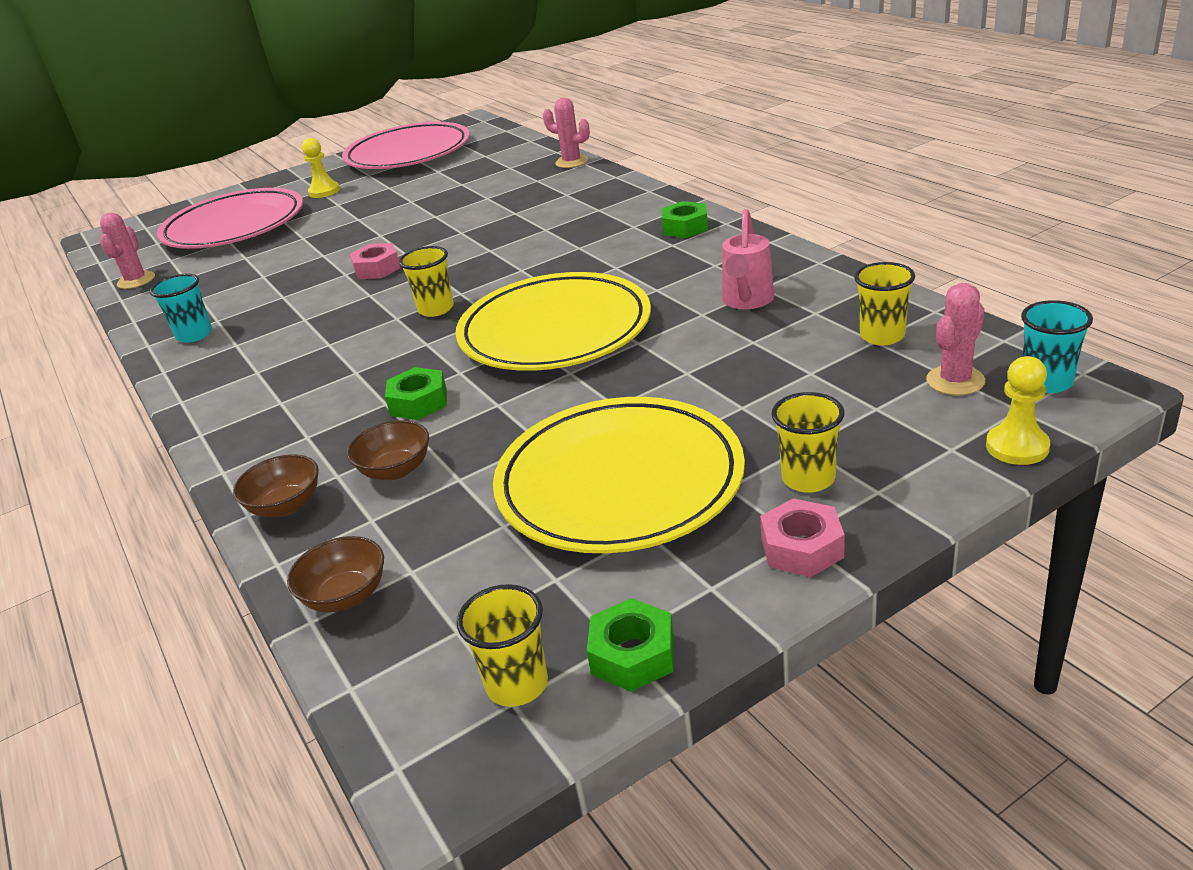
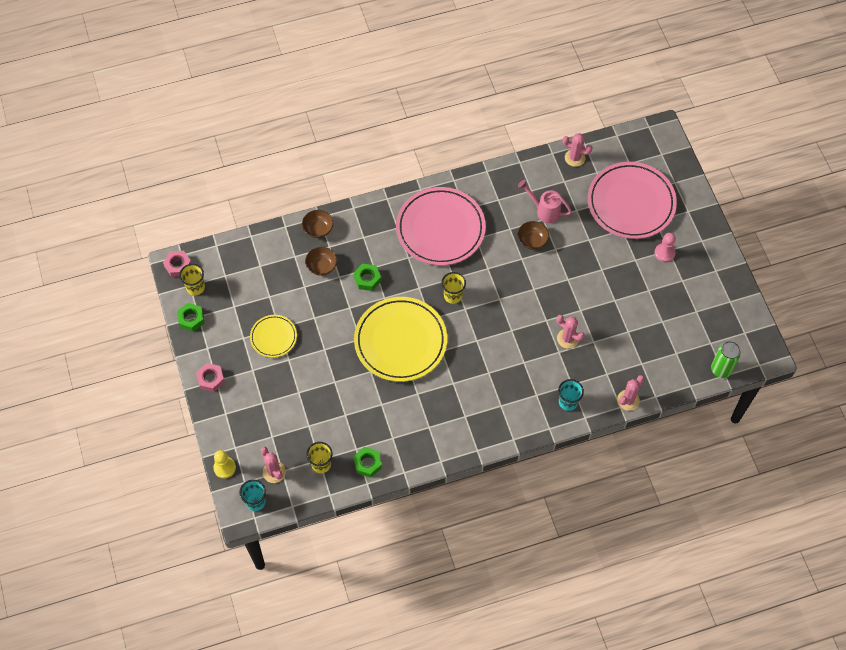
camera: 100 degrees right, 30 degrees up
turquoise cup [150,274,212,343] -> turquoise cup moved to [558,379,584,411]
brown bowl [287,536,384,612] -> brown bowl moved to [518,221,549,250]
yellow pawn [302,138,340,198] -> pink pawn [655,233,676,262]
pink plate [342,122,470,169] -> pink plate moved to [396,187,486,266]
pink nut [350,243,401,279] -> pink nut moved to [163,251,192,277]
yellow plate [493,397,745,553] -> yellow plate [250,315,297,358], size x0.51
green nut [662,201,708,238] -> green nut moved to [353,447,382,478]
pink watering can [722,209,774,309] -> pink watering can moved to [518,180,572,223]
yellow cup [772,392,844,493] -> none
none -> pink cactus [557,315,585,349]
none -> green can [711,341,741,378]

